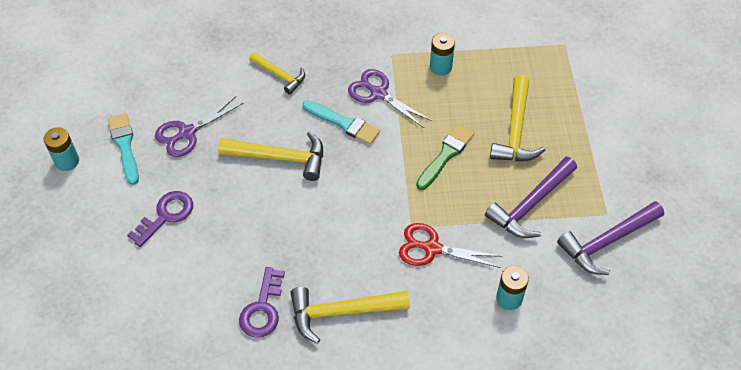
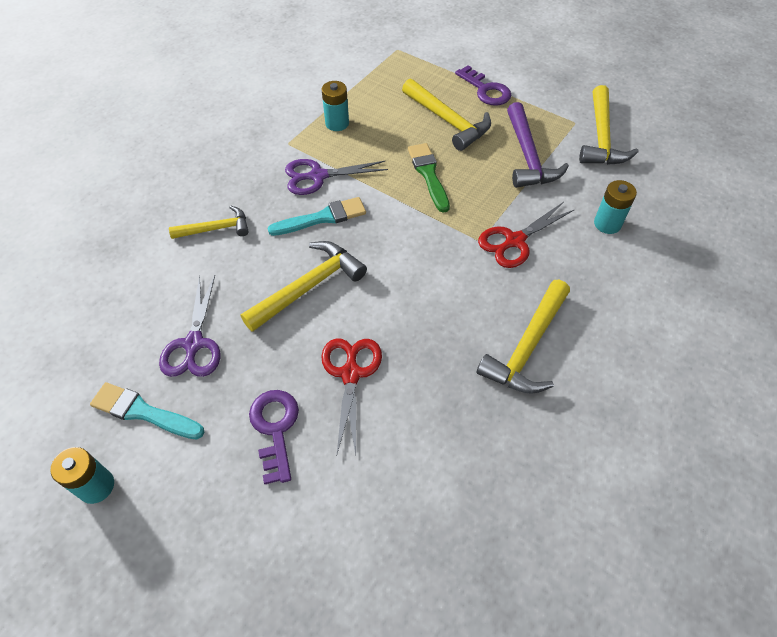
camera: 50 degrees left, 0 degrees up
purple key [239,267,285,338] -> purple key moved to [455,65,511,106]
purple hammer [557,201,664,275] -> yellow hammer [579,85,639,165]
none -> red scissors [321,338,382,455]

